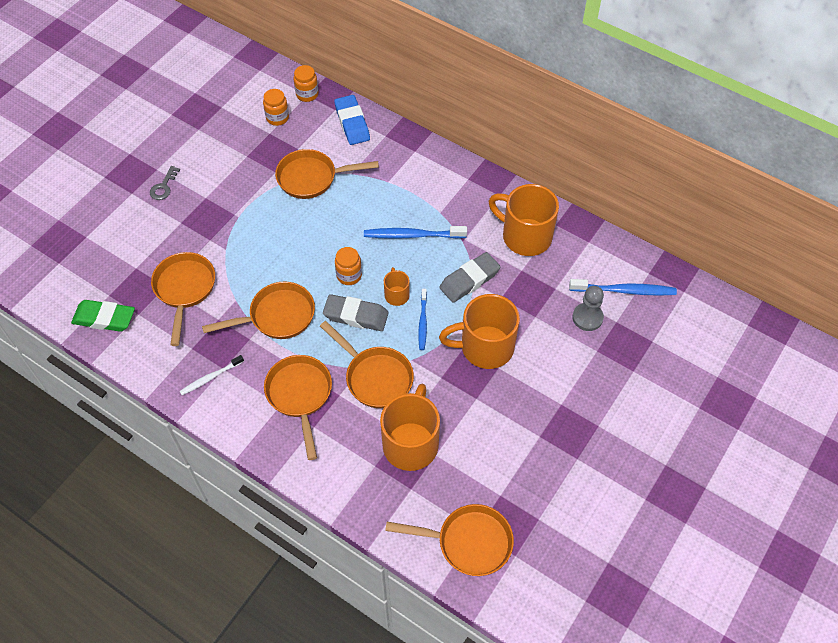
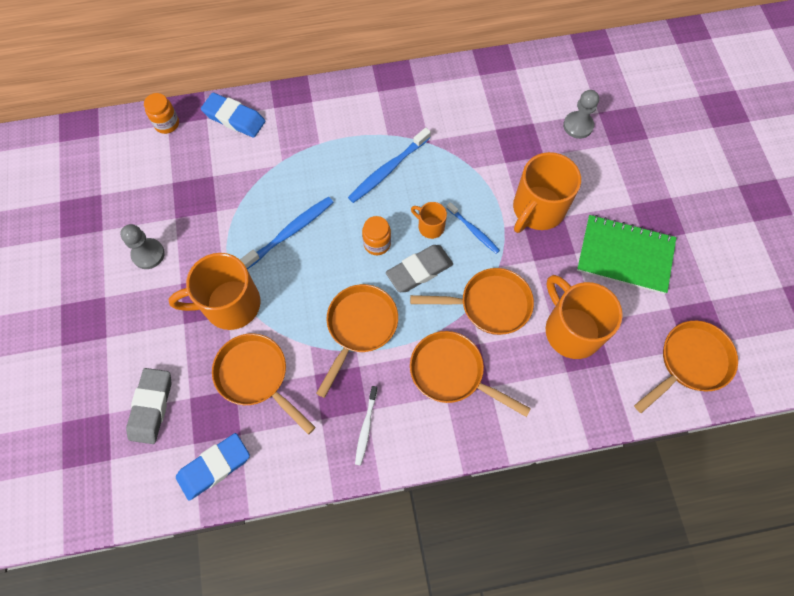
camera: 45 degrees left, 10 degrees up
green eraser [71,300,135,332] -> blue eraser [176,433,250,500]
grey key [150,166,180,200] -> none
orange jar [263,89,289,126] -> none
orange pan [275,149,379,199] -> none
grey eraser [439,252,500,303] -> grey eraser moved to [126,368,171,444]
orange mug [488,184,559,256] -> orange mug moved to [169,253,261,330]
blue toothbrush [569,279,677,296] -> blue toothbrush moved to [240,197,333,269]
none -> grey pawn [120,224,165,269]
none -> green notebook [577,215,676,294]

